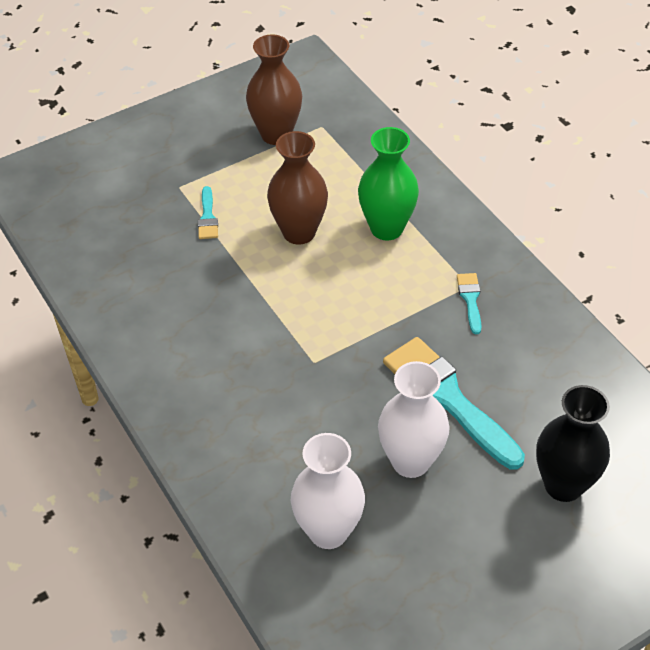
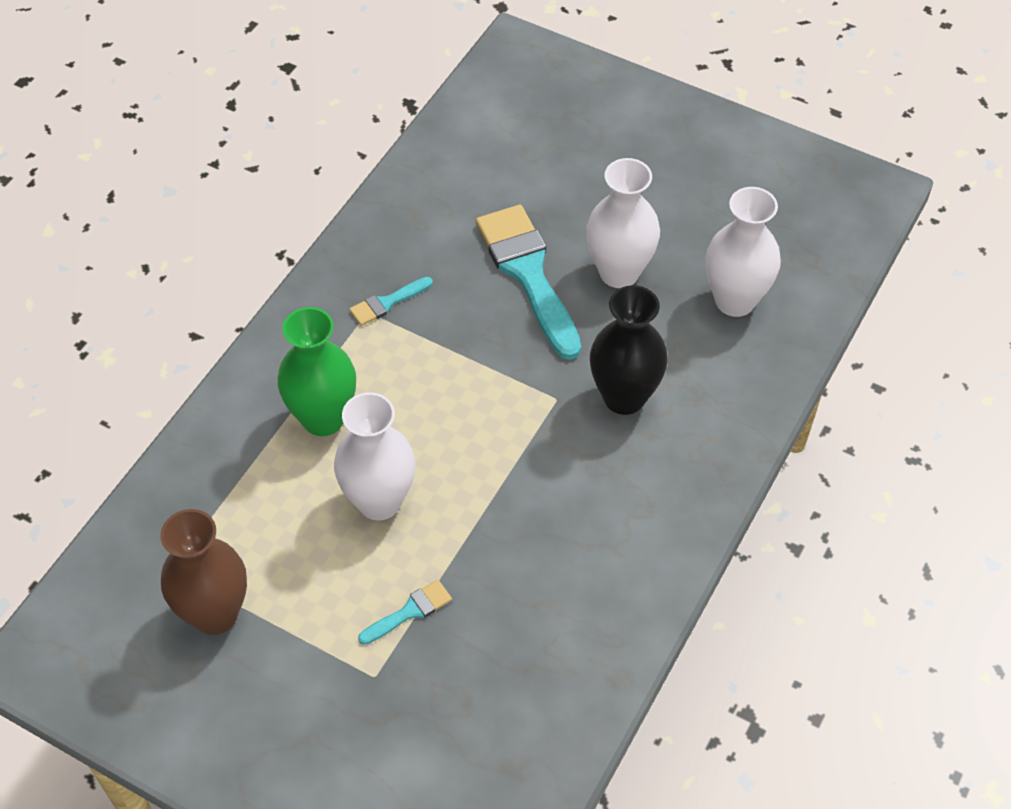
camera: 120 degrees left, 5 degrees up
brown vase [267,131,328,245] -> white vase [334,392,415,520]
turquoise brush [383,337,525,469] -> turquoise brush turned 135 degrees clockwise [476,205,581,360]
black vase [536,385,610,502] -> black vase moved to [590,285,668,415]

